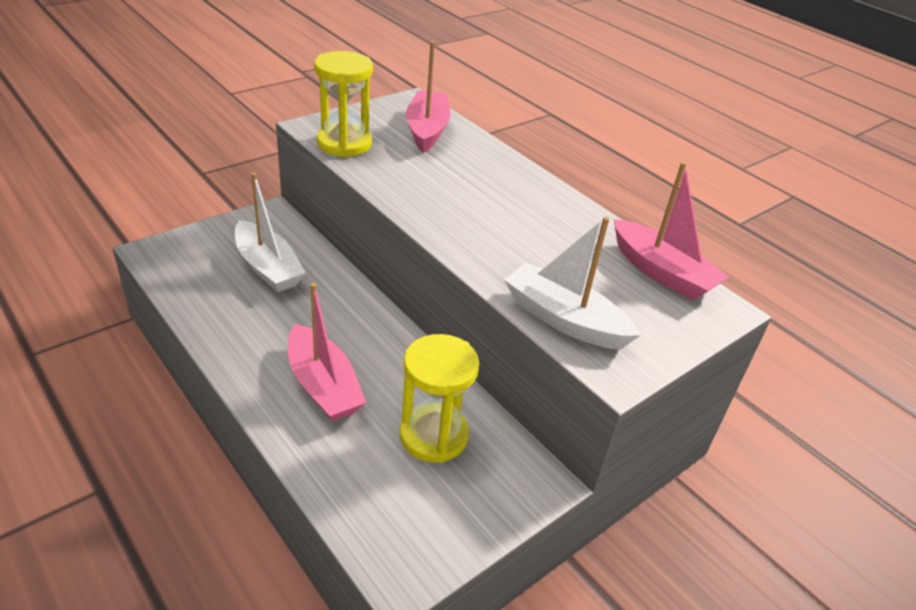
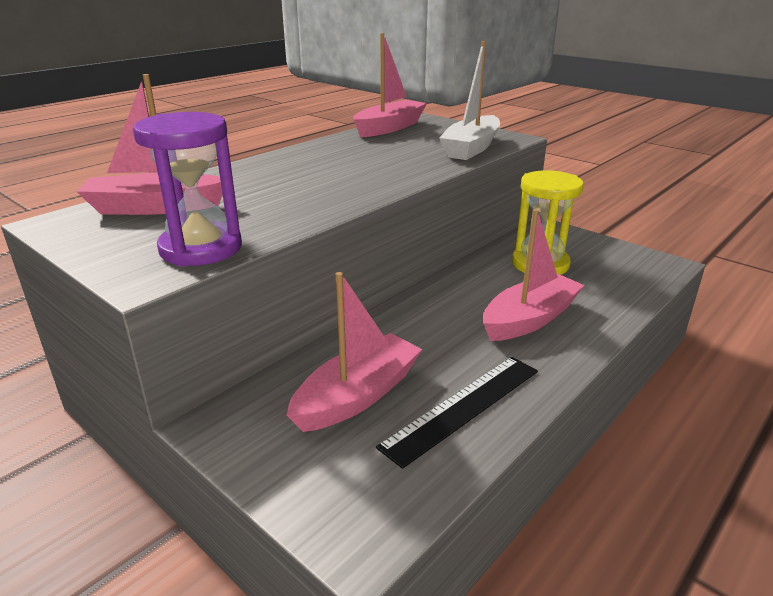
camera: 95 degrees left, 10 degrees down
white boat [235,172,306,292] -> pink boat [287,272,423,432]
yellow hourglass [314,51,373,157] -> purple hourglass [133,112,242,266]
none -> black ruler [376,357,538,469]

